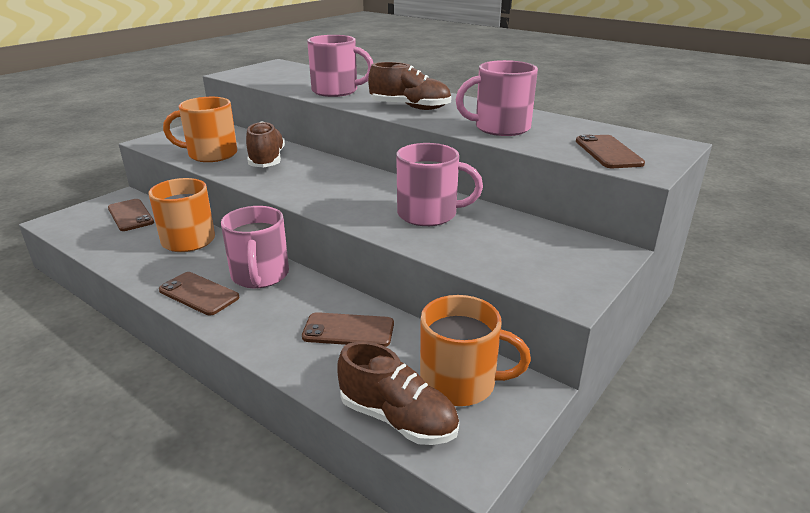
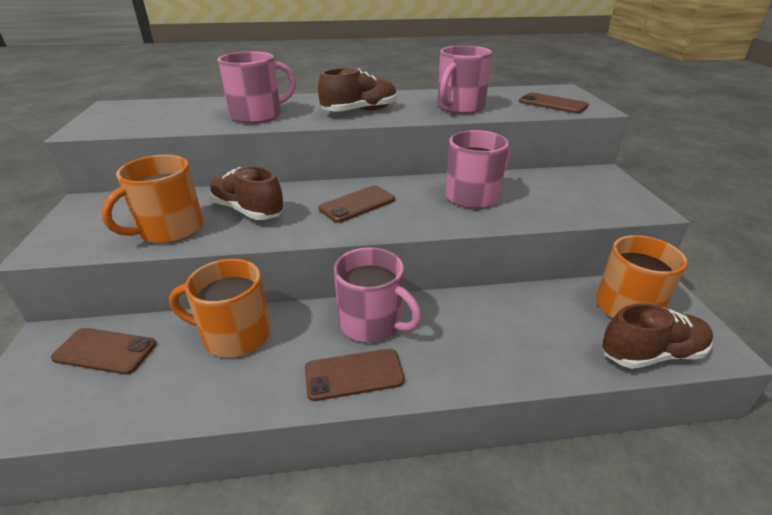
camera: 45 degrees left, 5 degrees up
brown phone [302,312,394,347] -> brown phone moved to [319,186,395,223]

